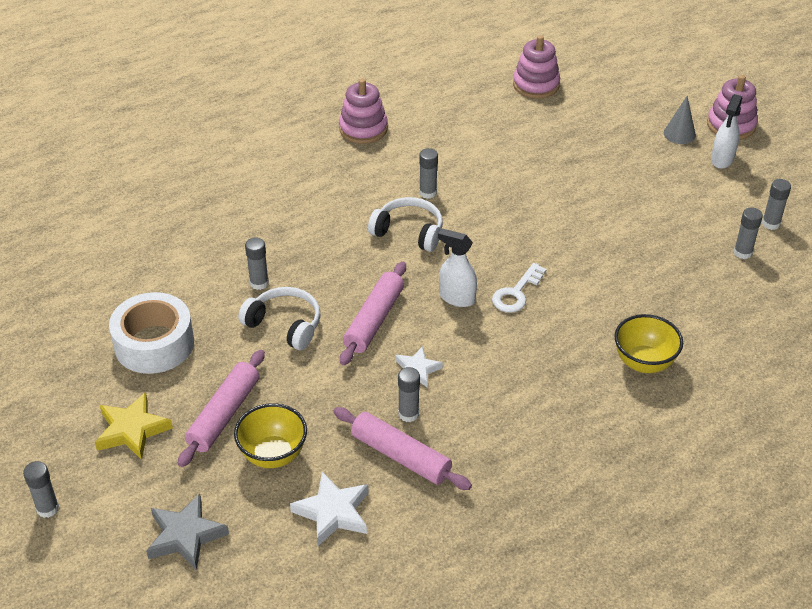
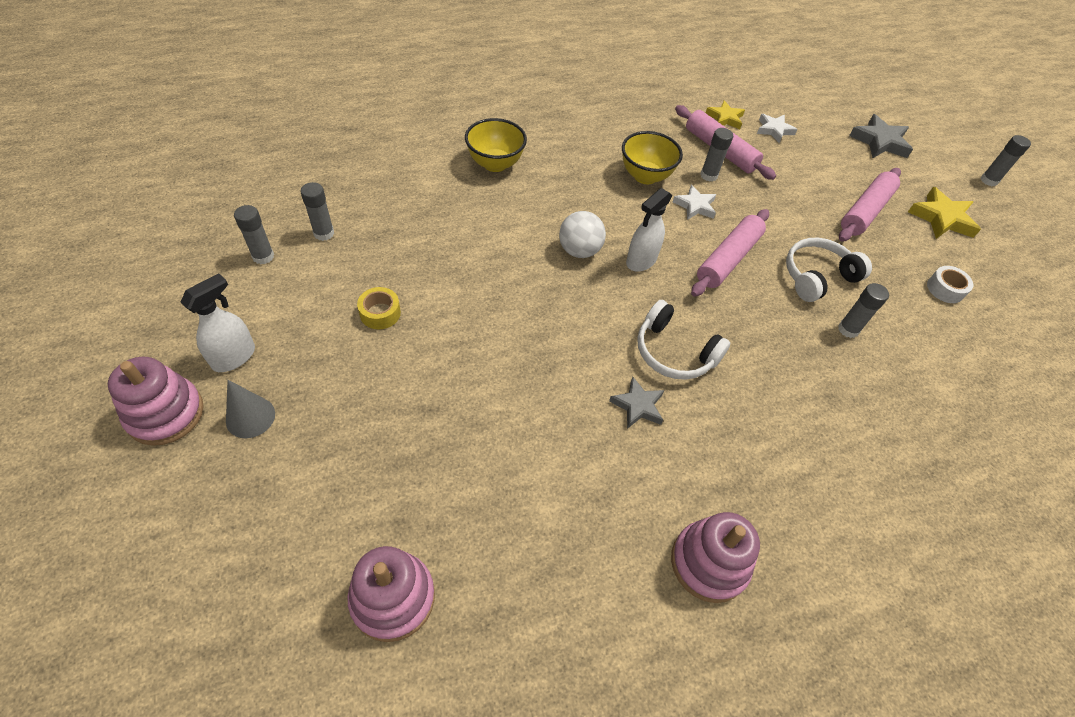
camera: 170 degrees left, 10 degrees up
white tape [109,292,194,374] -> white tape [927,266,973,303], size x0.46
yellow bowl [234,403,307,468] -> yellow bowl moved to [622,131,683,184]
white headphones [238,287,320,350] -> white headphones turned 105 degrees clockwise [786,238,872,302]
white star [290,472,369,546] -> white star [757,114,798,143], size x0.66
grey glue stick [419,148,438,199] -> grey star [609,377,664,429]
white spray bottle [438,228,477,307] -> white spray bottle turned 90 degrees clockwise [626,188,672,272]
white key [492,263,547,313] -> white ball [559,211,606,258]
none -> yellow tape [357,287,401,329]
none -> yellow star [706,100,745,129]

